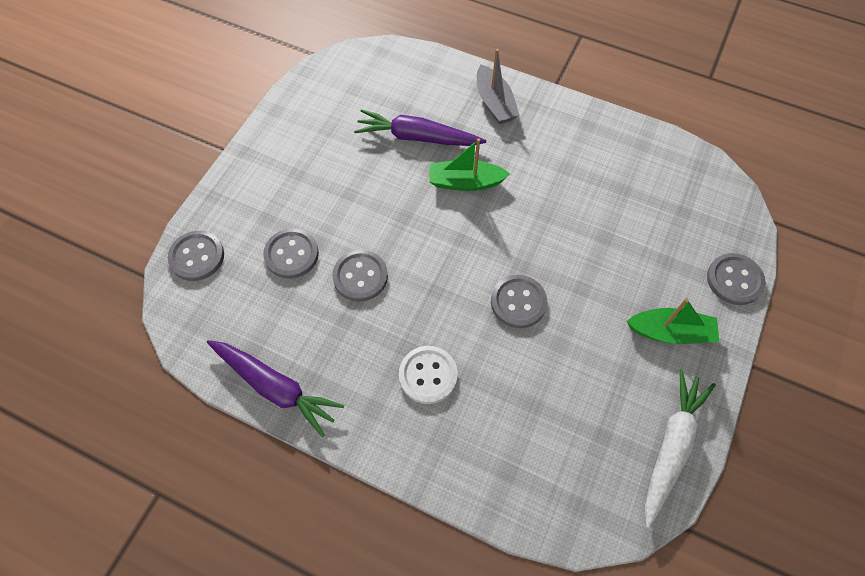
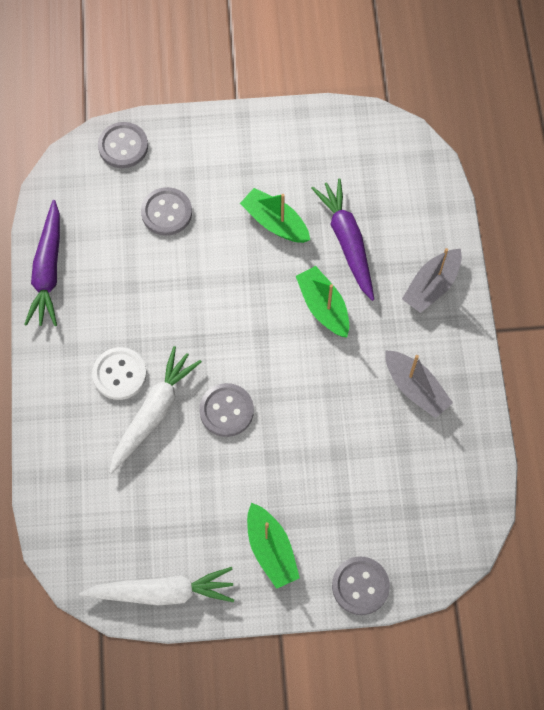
camera: 60 degrees right, 5 degrees up
grey button [332,250,388,302] -> none
none -> white carrot [109,346,202,474]
none -> green boat [240,188,310,243]
none -> grey boat [385,350,453,418]

